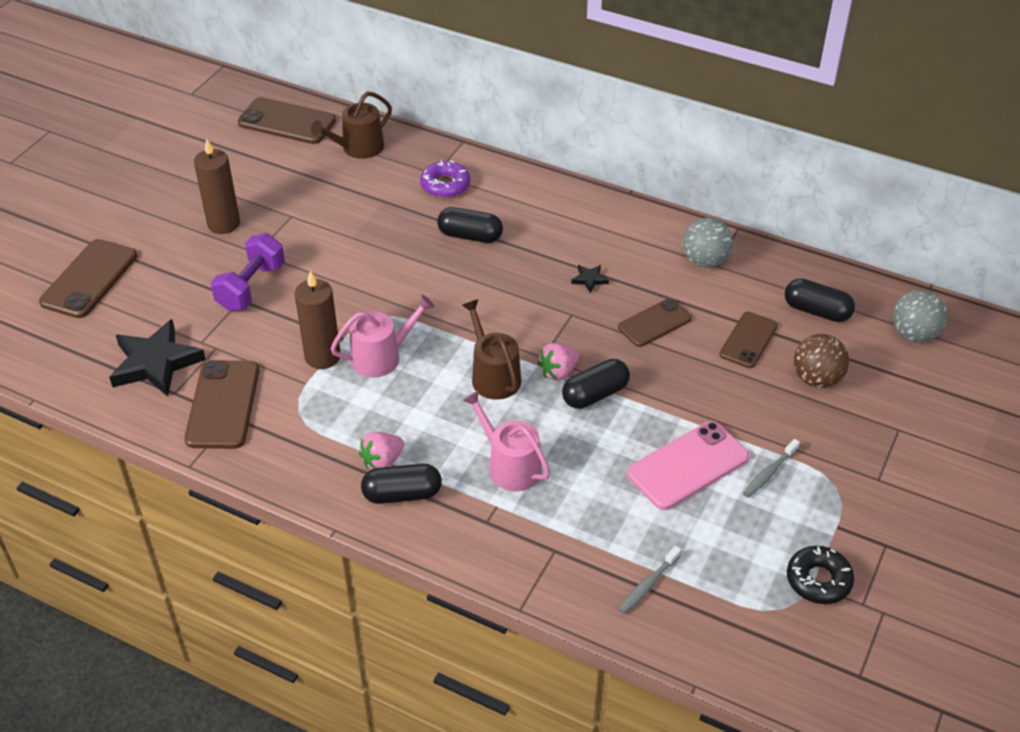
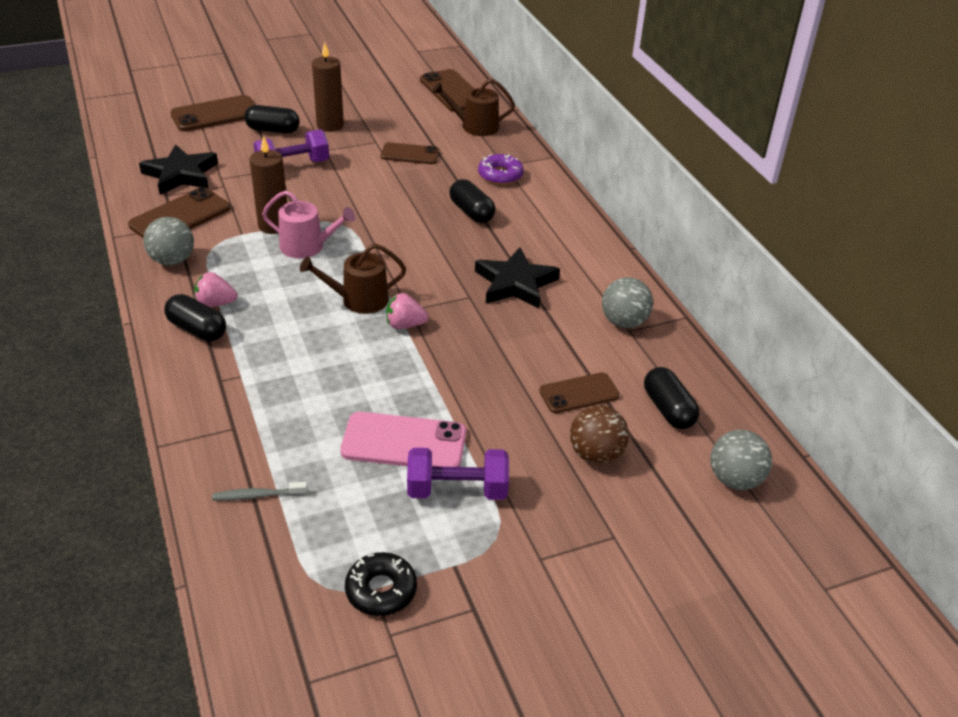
camera: 40 degrees right, 5 degrees down
brown watering can [462,299,521,400] -> brown watering can turned 120 degrees counterclockwise [300,243,406,314]
pink watering can [462,390,550,491] -> none
black capsule [562,359,630,409] -> black capsule moved to [244,105,300,133]
black star [571,265,609,293] -> black star [475,247,560,309], size x2.37
brown phone [618,298,692,347] -> brown phone moved to [380,142,440,164]
grey toothbrush [743,439,800,498] -> purple dumbbell [407,448,509,500]
none -> grey ball [143,217,194,266]

